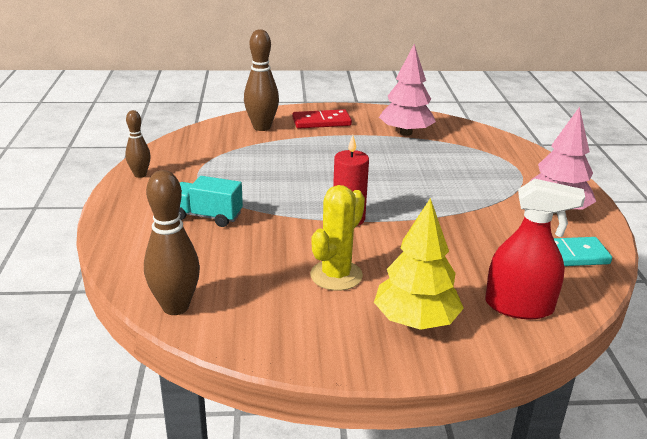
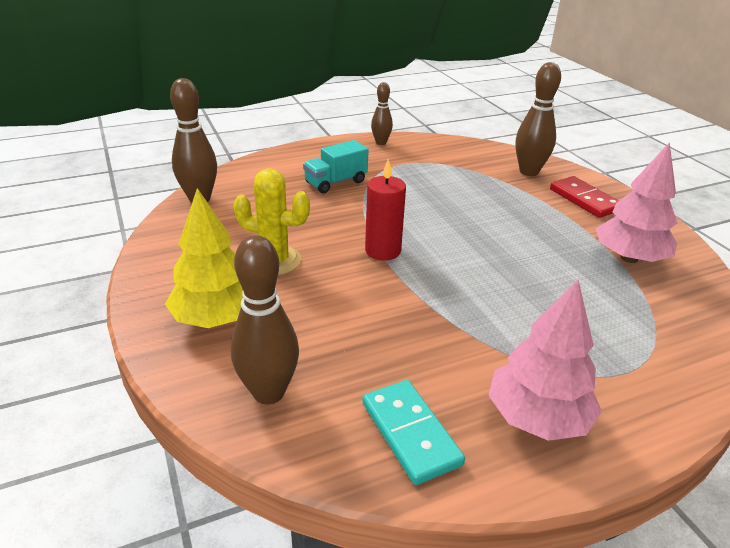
camera: 70 degrees right, 5 degrees up
turquoise truck [179,176,243,227] -> turquoise truck turned 120 degrees counterclockwise [303,140,369,193]
red spray bottle [485,179,585,319] -> brown bowling pin [231,235,299,404]

